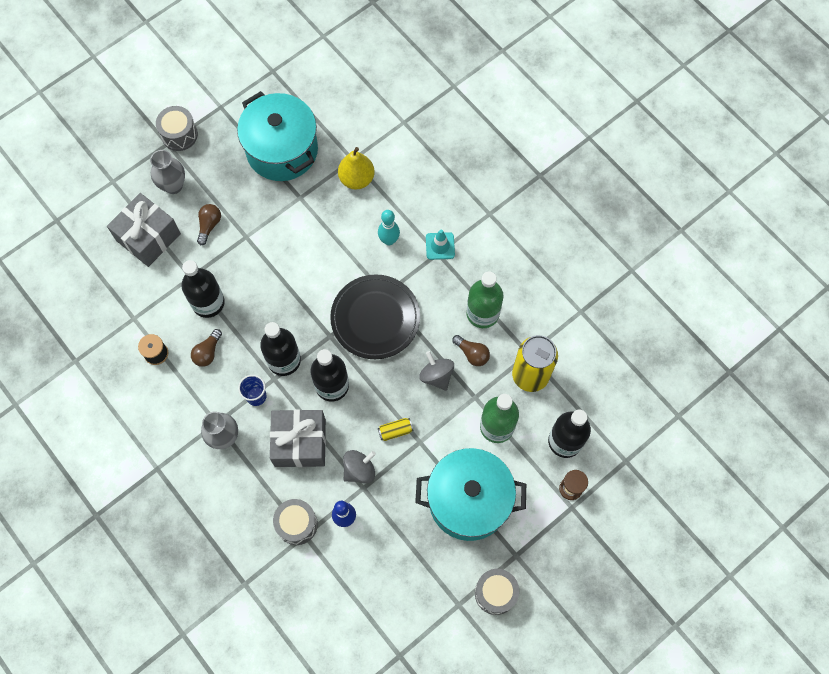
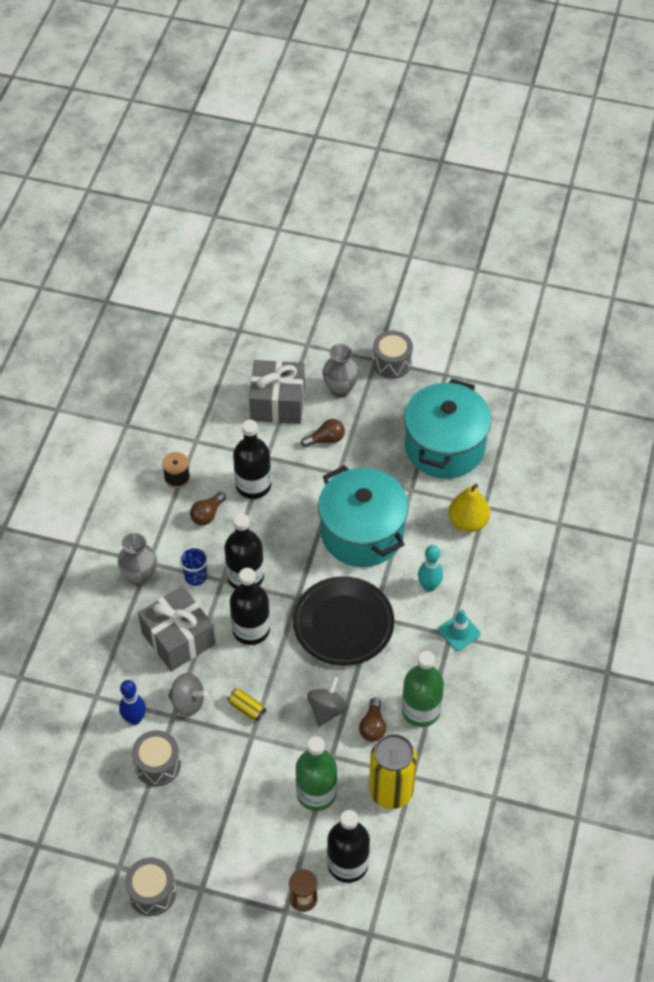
camera: 55 degrees right, 15 degrees down
brown light bulb [191,329,222,367] -> brown light bulb turned 45 degrees counterclockwise [190,492,226,525]
grey drum [273,499,318,545] -> grey drum moved to [132,730,181,786]
turquoise pot [415,448,526,541] -> turquoise pot moved to [318,465,409,567]

